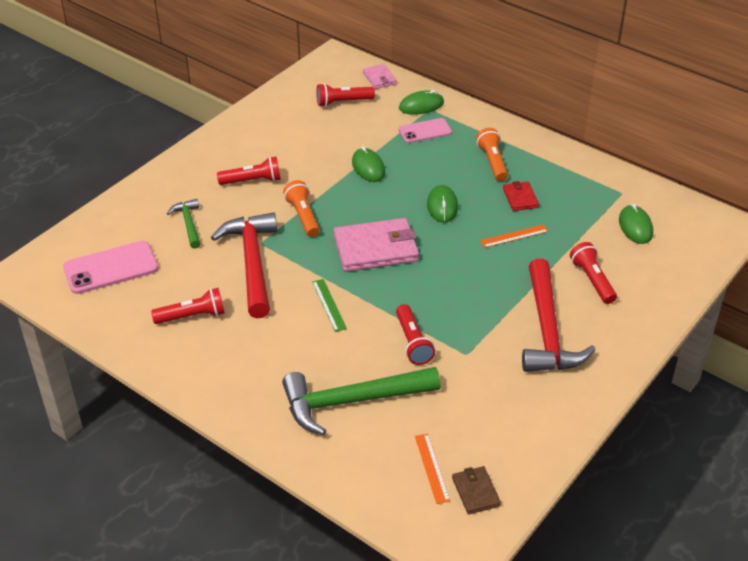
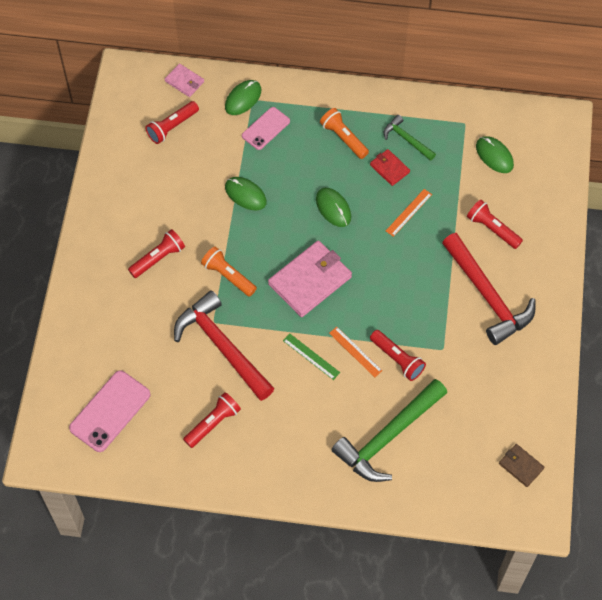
camera: 30 degrees left, 20 degrees up
green hammer [167,199,201,249] -> green hammer moved to [384,115,436,161]
orange ruler [415,434,450,504] -> orange ruler moved to [329,327,382,377]

